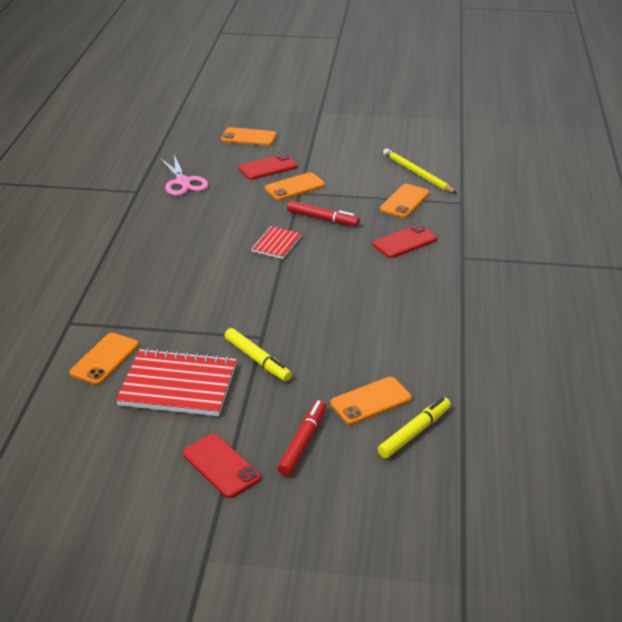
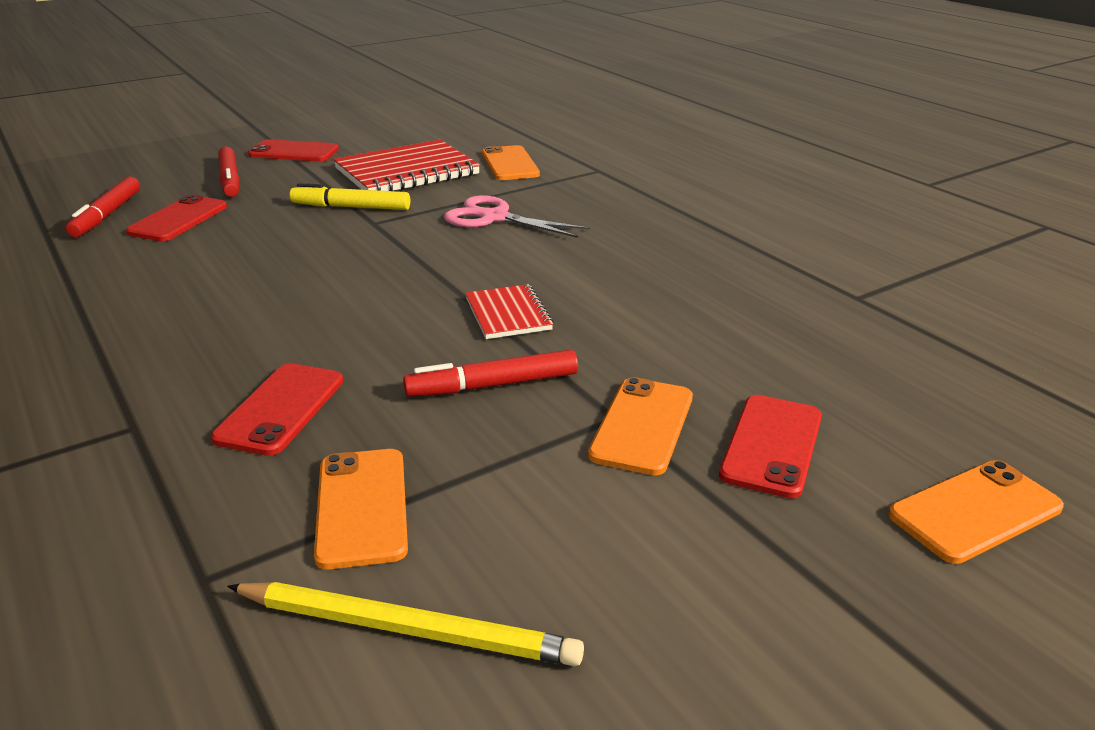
camera: 140 degrees right, 5 degrees down
pink scissors [159,155,208,196] -> pink scissors moved to [444,195,590,238]
orange phone [330,377,412,425] -> red phone [126,195,227,241]
yellow marker [378,397,451,458] -> red marker [66,176,140,237]

